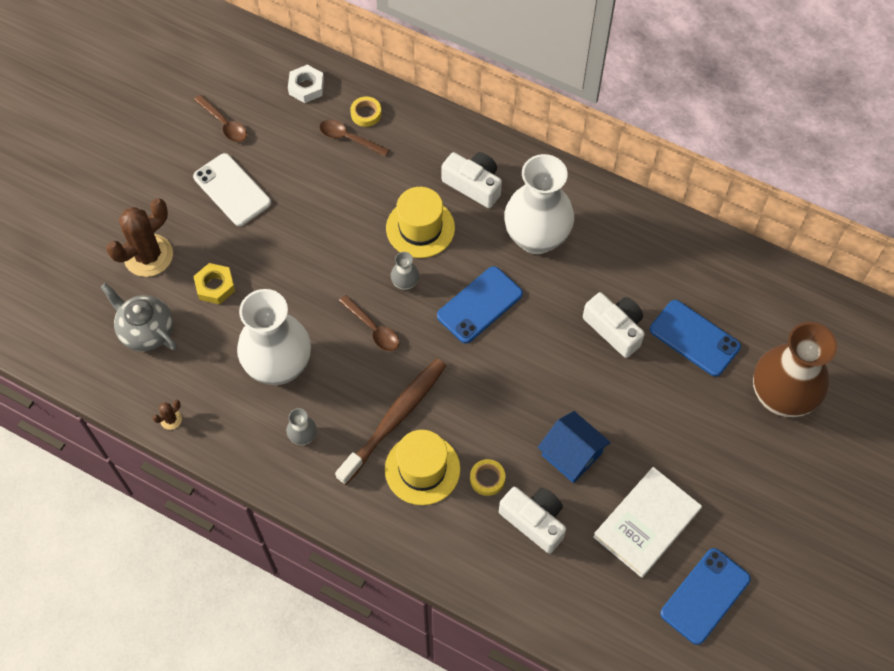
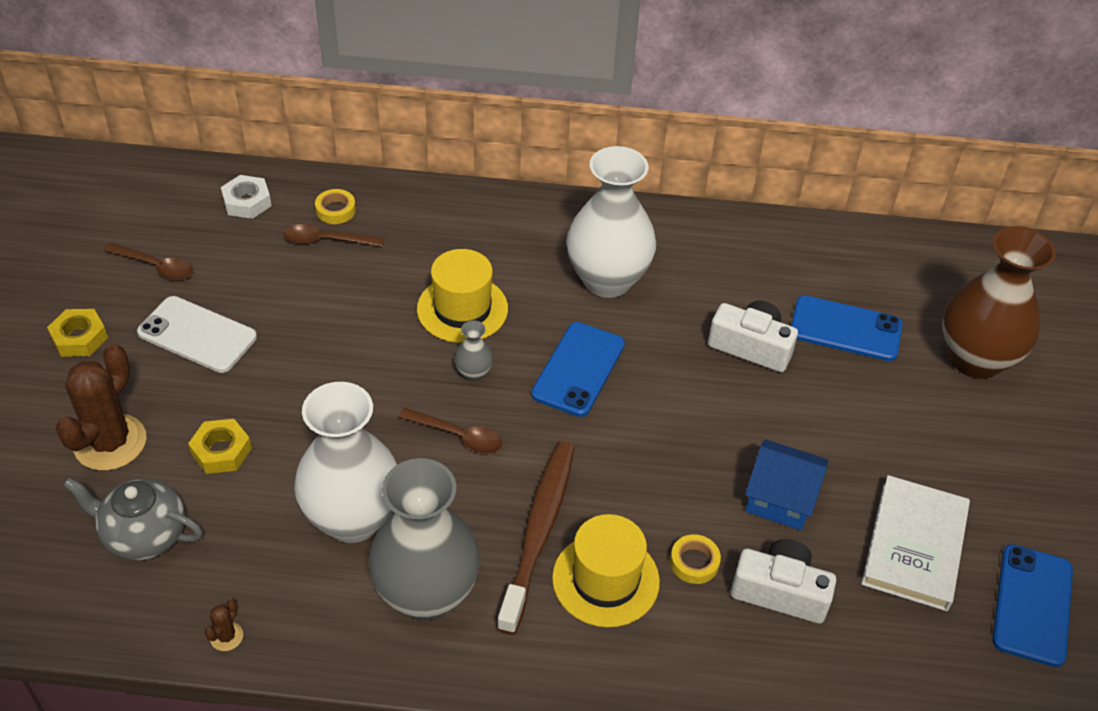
camera: 25 degrees left, 15 degrees down
grey vase [286,408,317,445] -> grey vase [368,458,480,621], size x2.45
white camera [441,152,502,208] -> none
none -> yellow nut [47,309,108,357]

